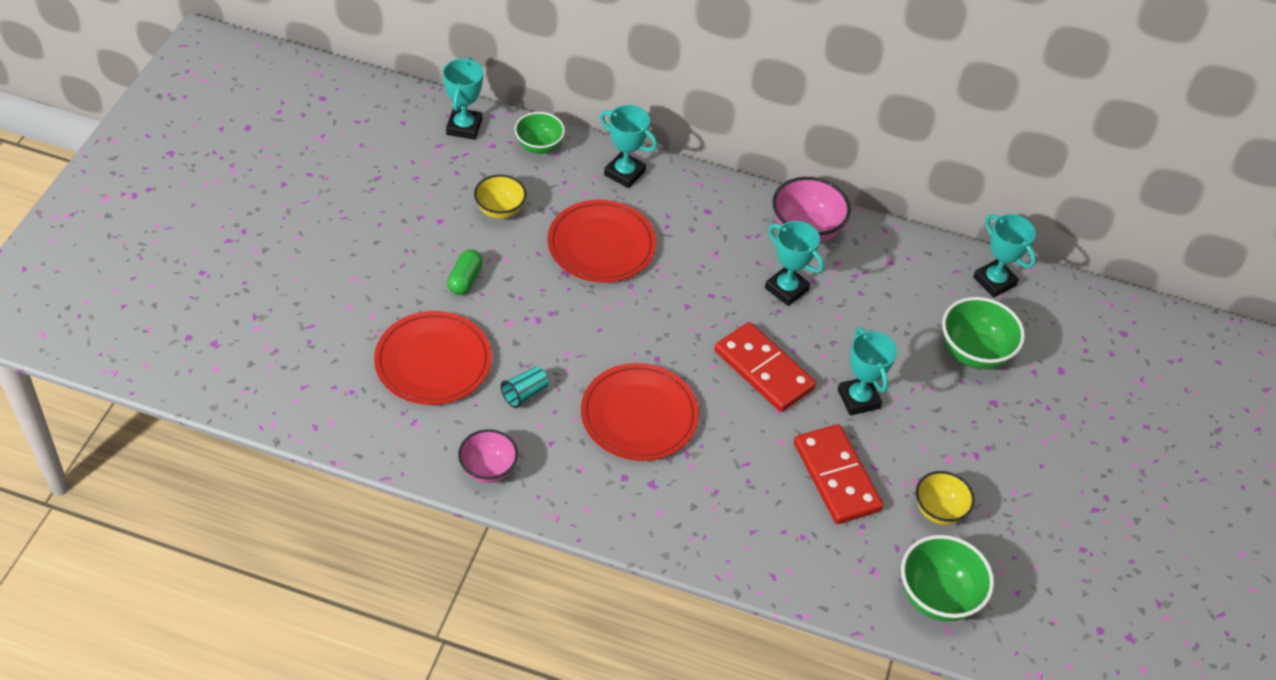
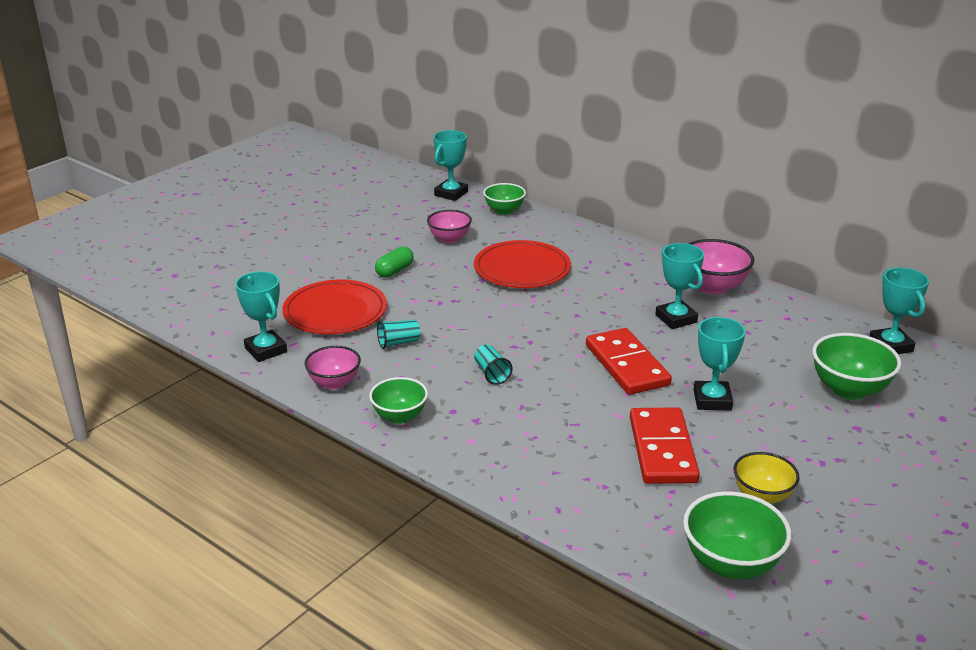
camera: 25 degrees right, 20 degrees down
yellow bowl [474,175,527,219] -> pink bowl [427,210,472,243]
red plate [581,363,699,461] -> turquoise cup [474,344,513,385]
turquoise trophy [600,105,658,188] -> turquoise trophy moved to [235,271,287,362]
none -> green bowl [369,377,428,424]

